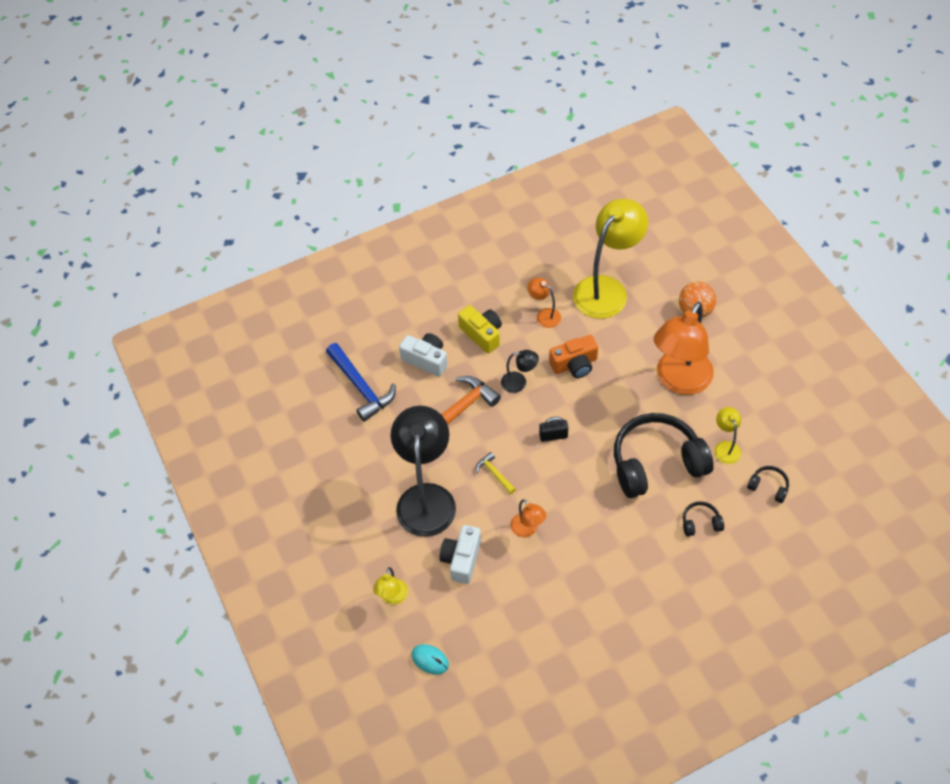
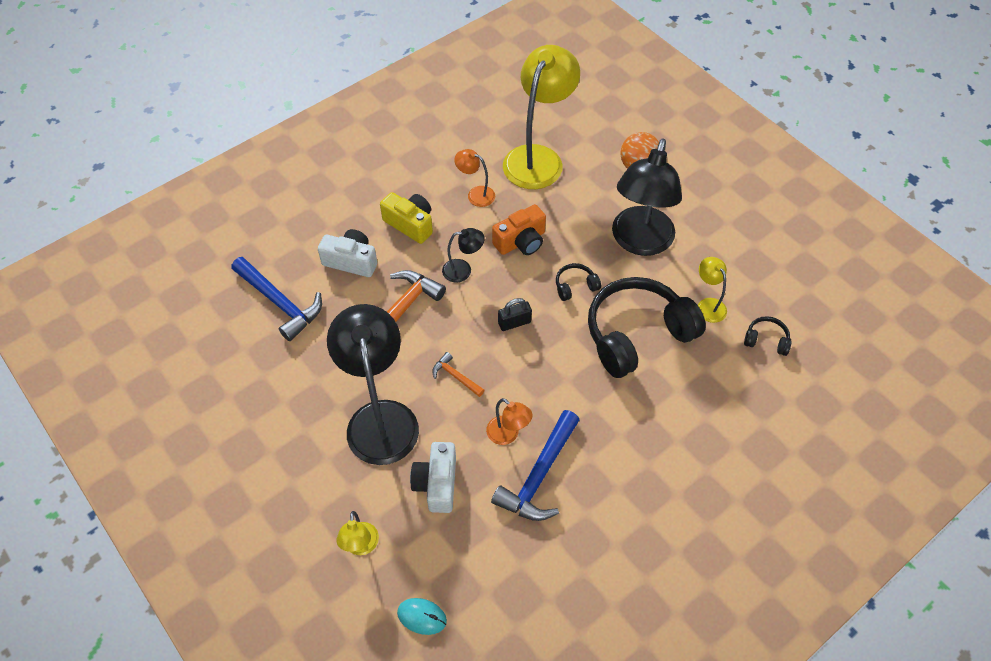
camera: 15 degrees left, 0 degrees up
yellow hammer [476,452,516,494] -> orange hammer [432,352,485,397]
orange lamp [654,302,714,395] -> black lamp [612,138,682,256]
black headphones [683,501,724,536] -> black headphones moved to [556,263,601,301]
none -> blue hammer [491,410,579,521]

